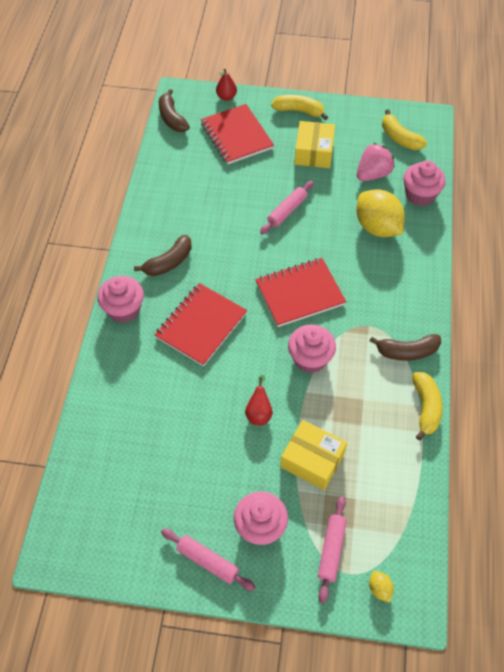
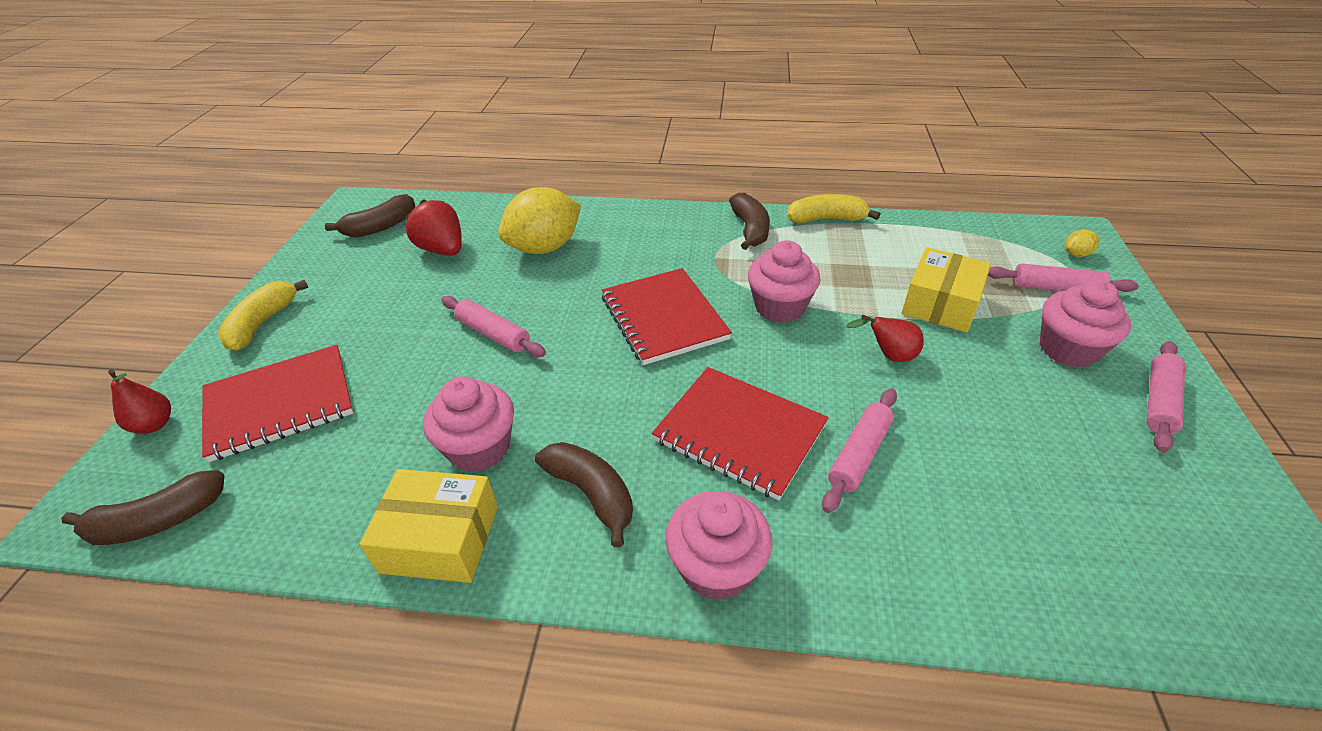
camera: 90 degrees left, 15 degrees down
yellow box [294,121,335,168] -> yellow box moved to [359,469,498,583]
pink strawberry [357,143,395,181] -> red strawberry [404,199,462,256]
yellow banana [382,110,427,150] -> brown banana [325,194,415,237]
pink cupcake [403,160,446,206] -> pink cupcake moved to [423,376,514,472]
none -> pink rolling pin [822,388,897,513]

